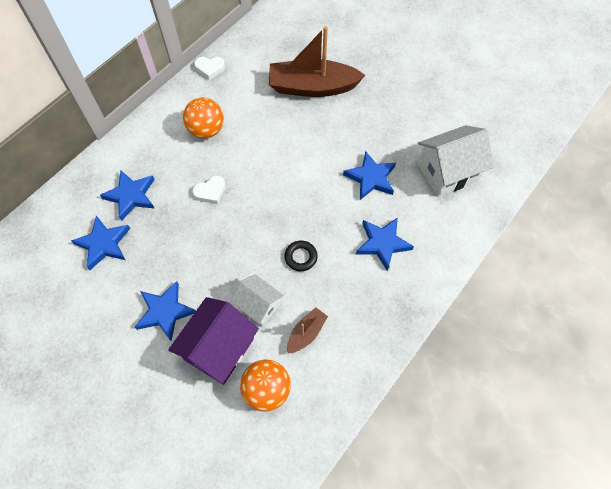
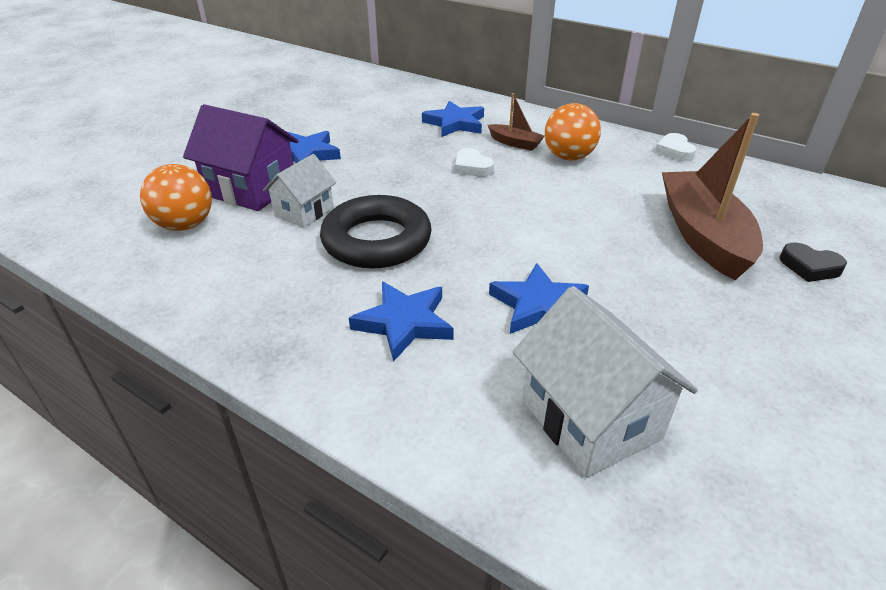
camera: 85 degrees right, 25 degrees down
blue star [71,216,130,270] -> none
black ring [284,241,318,271] -> black ring [320,195,432,269], size x2.20
brown boat [287,307,328,354] -> brown boat moved to [488,93,545,151]
none -> black heart [780,242,847,282]

